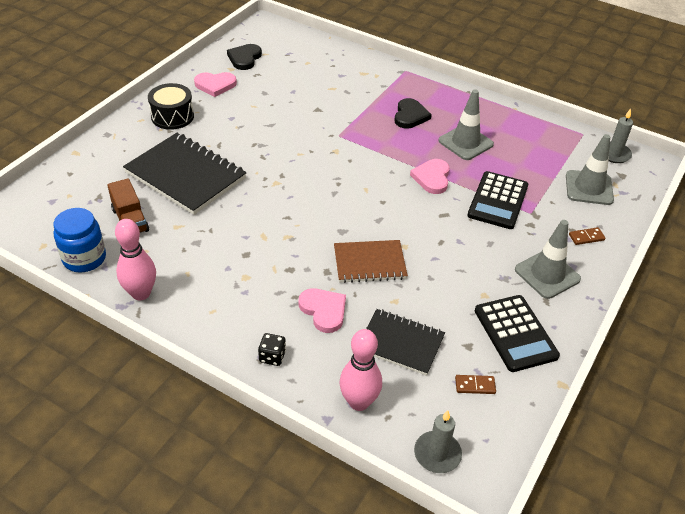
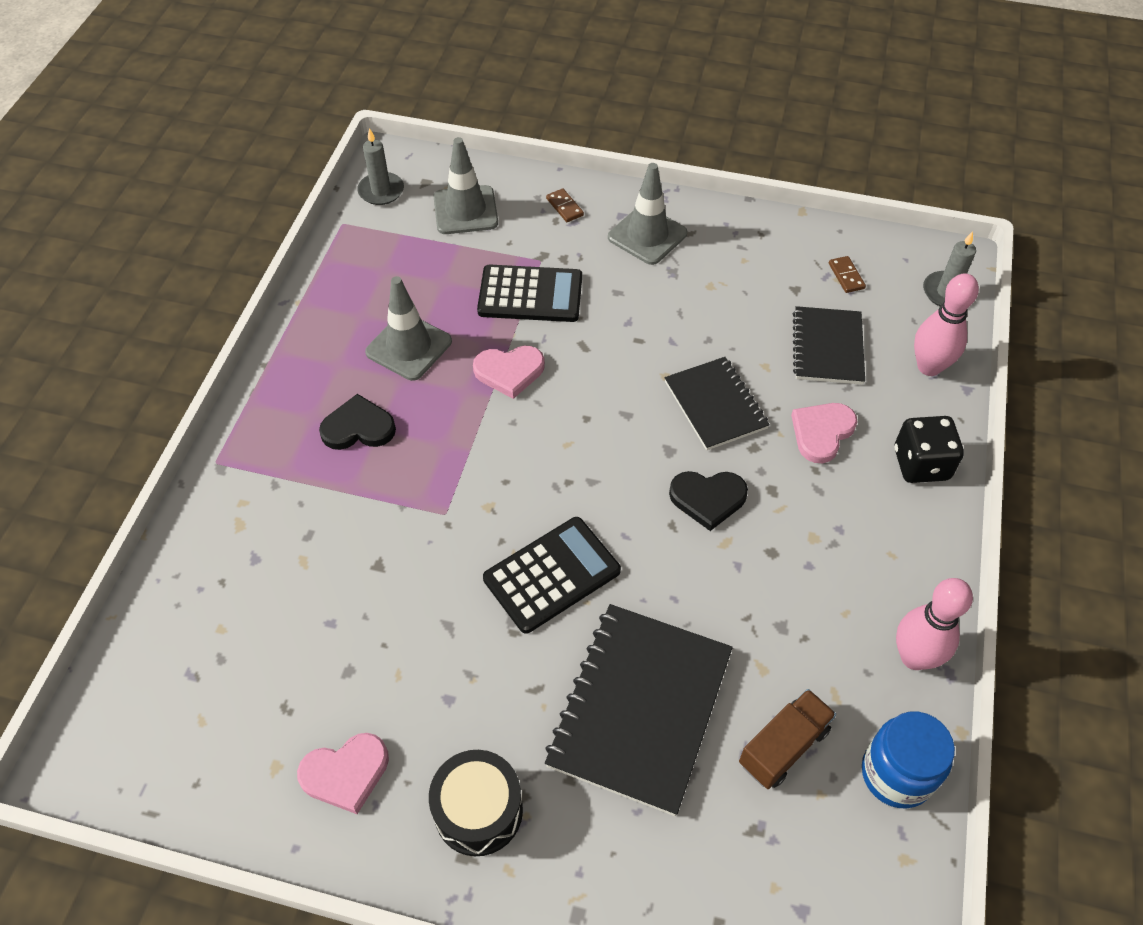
camera: 105 degrees left, 10 degrees up
pink heart [194,72,237,97] -> pink heart turned 90 degrees clockwise [297,733,389,814]
black heart [227,44,262,70] -> black heart moved to [669,471,748,531]
black dice [258,333,286,366] -> black dice [895,416,964,483], size x1.69
brown notebook [334,240,408,283] -> black notebook [665,357,770,450]
black calculator [475,295,560,372] -> black calculator moved to [483,517,621,634]

